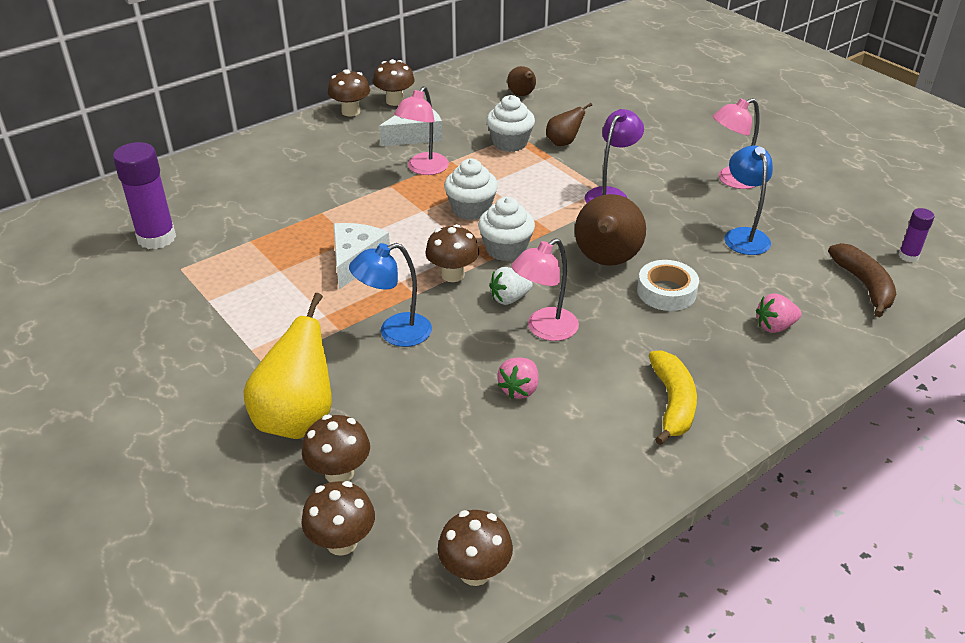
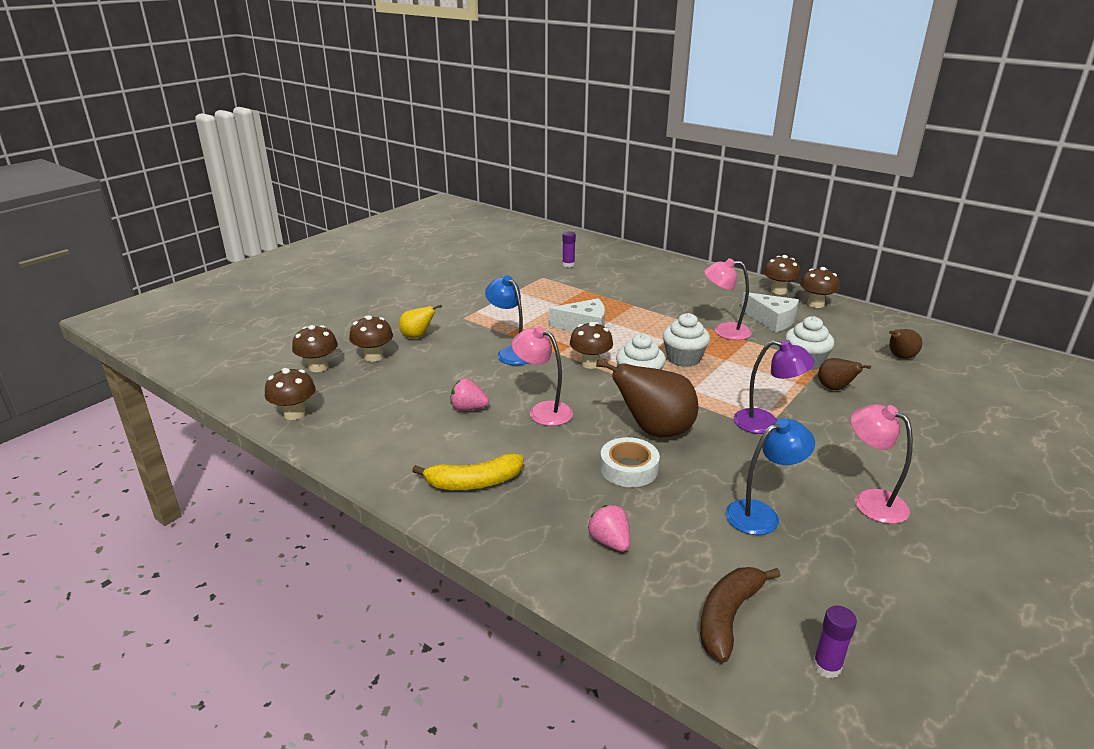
camera: 75 degrees right, 10 degrees down
purple glue stick [113,142,176,249] -> purple glue stick [562,231,576,267], size x0.51
yellow pear [243,293,332,439] -> yellow pear [399,305,442,338], size x0.53
white strawberry [489,267,533,305] -> none
brown banana [828,243,896,317] -> brown banana turned 150 degrees clockwise [700,567,780,663]

